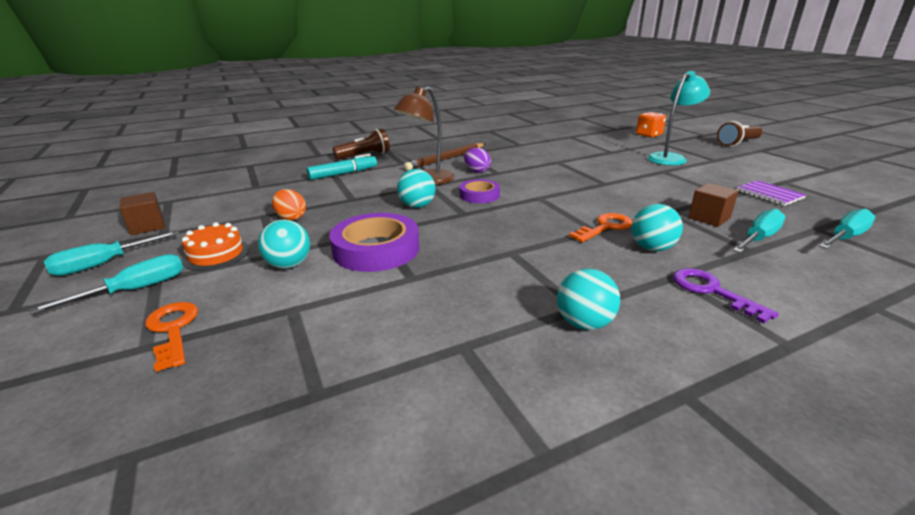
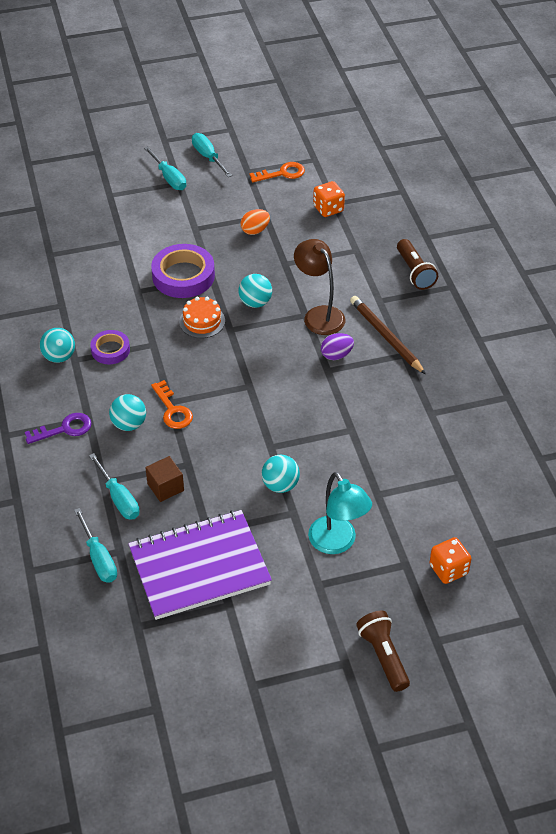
camera: 100 degrees right, 20 degrees up
brown cube [120,192,165,235] -> none
orange key [145,302,198,372] -> orange key moved to [249,162,305,182]
orange cake [182,222,250,271] -> orange cake moved to [179,297,225,338]
turquoise ball [258,219,310,269] -> turquoise ball moved to [262,455,300,493]
turquoise marker [307,154,377,180] -> none
purple tape [460,179,500,203] -> purple tape moved to [90,330,130,364]
purple notebook [737,180,806,206] -> purple notebook [128,510,272,620], size x2.32
none -> orange dice [313,181,345,217]

